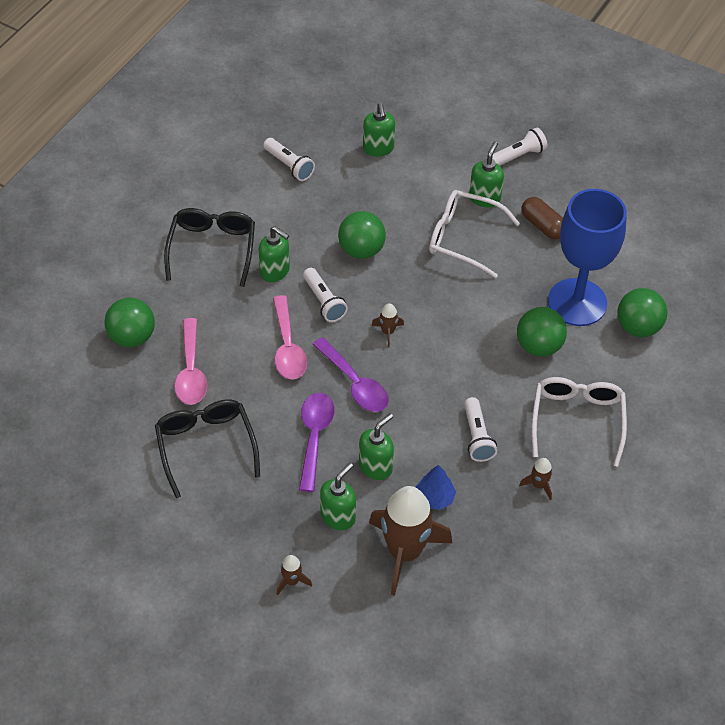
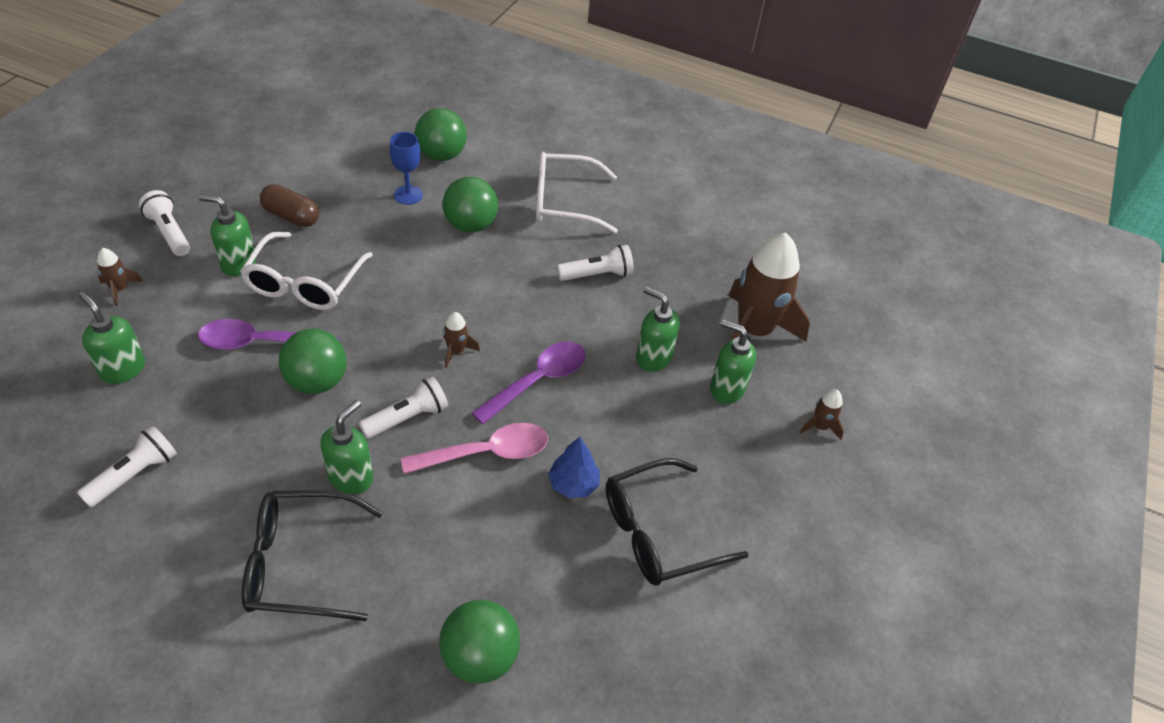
camera: 100 degrees left, 5 degrees down
pink spoon [174,318,207,405] -> none
purple spoon [299,393,334,492] -> purple spoon moved to [198,319,340,350]
green soap dispenser [363,103,395,157] -> green soap dispenser turned 120 degrees counterclockwise [79,292,145,384]
blue tree [416,465,456,510] -> blue tree moved to [548,437,600,498]
brown rocket [519,458,553,500] -> brown rocket moved to [97,248,143,306]
brown capsule [521,197,563,239] -> brown capsule turned 75 degrees clockwise [260,184,319,227]
blue goblet [548,189,627,326] -> blue goblet [390,132,423,205], size x0.44

